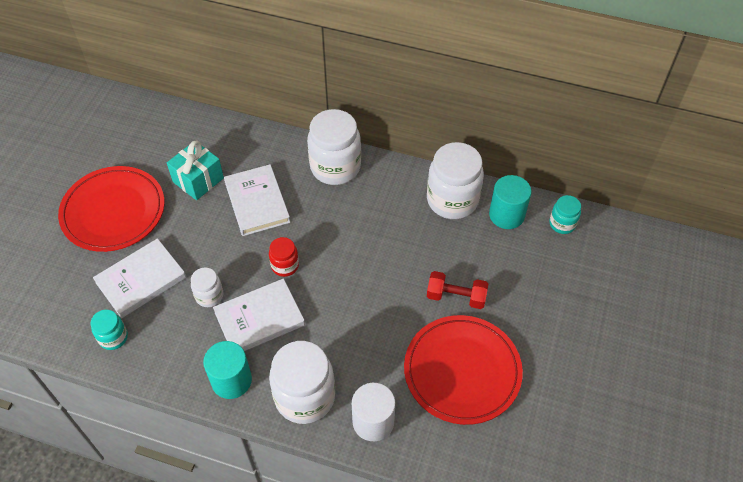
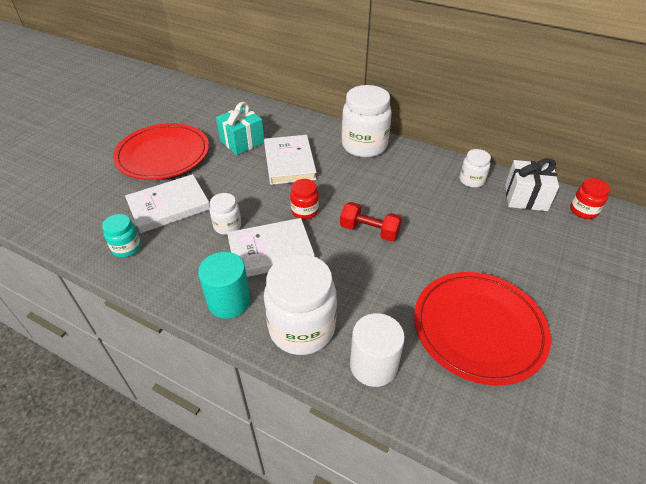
camera: 10 degrees right, 10 degrees down
white jar [427,142,484,219] -> white jar [460,149,491,188], size x0.51
red dumbbell [427,271,488,309] -> red dumbbell moved to [340,202,402,242]
turquoise cylinder [489,175,531,229] -> white gift [505,158,559,211]
turquoise jar [549,195,581,234] -> red jar [570,178,610,219]

